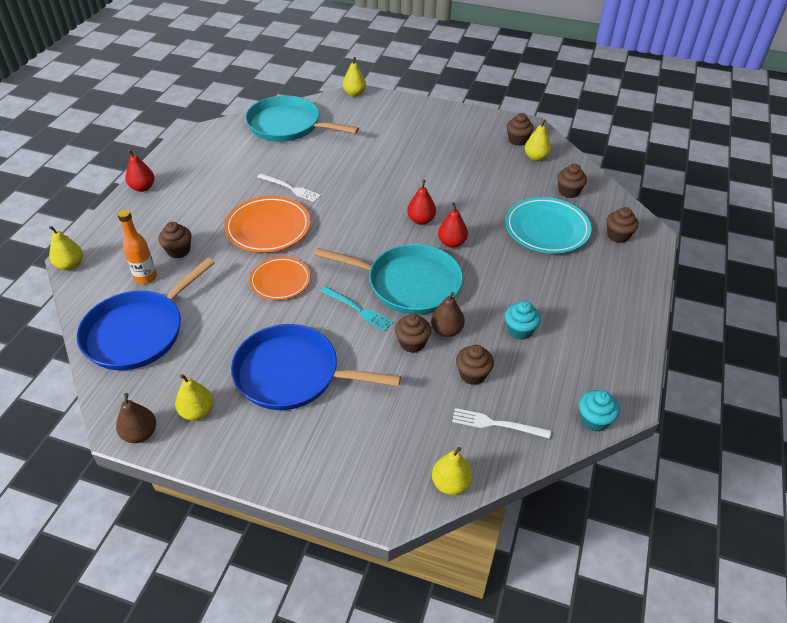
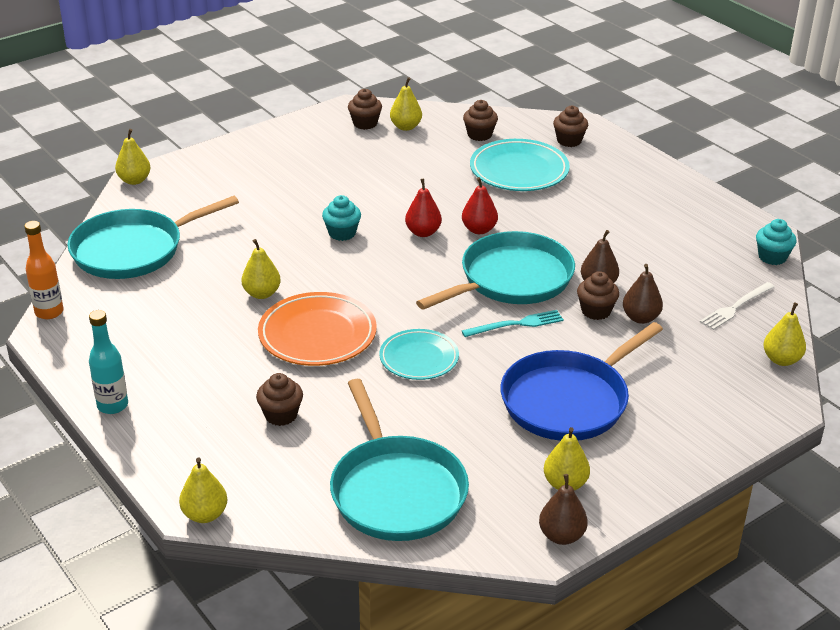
camera: 55 degrees left, 10 degrees down
blue pan [77,258,215,370] -> turquoise pan [330,379,469,541]
orange bottle [118,209,157,284] -> orange bottle moved to [24,221,64,319]
red pear [126,149,154,192] -> turquoise bottle [89,310,128,414]
orange plate [250,257,311,300] -> turquoise plate [379,329,459,380]
white fork [257,174,321,202] -> yellow pear [241,239,281,299]
brown cupcake [456,345,494,385] -> none
turquoise cupcake [505,301,541,340] -> turquoise cupcake moved to [322,195,361,241]
none -> brown pear [623,264,663,324]

